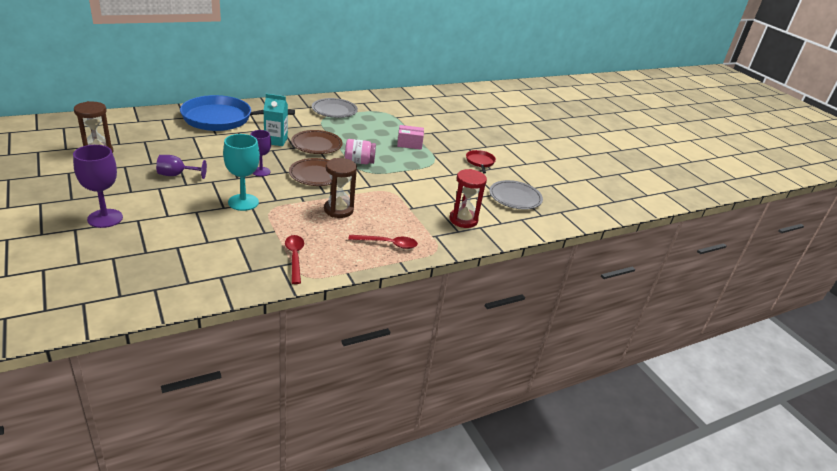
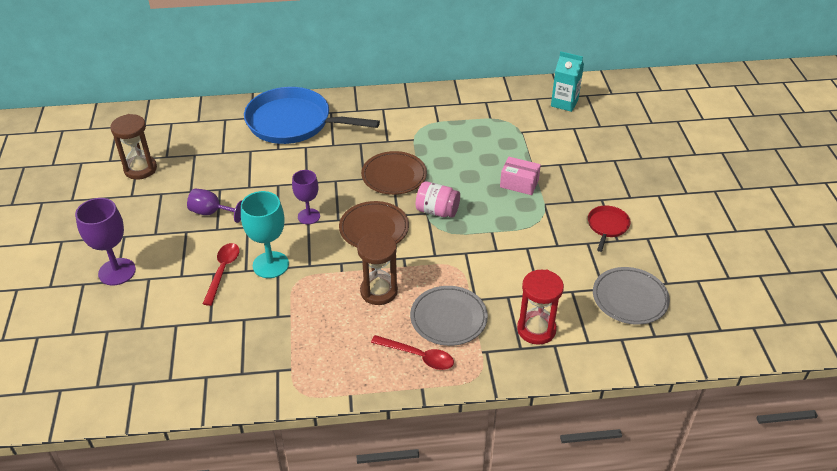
camera: 25 degrees right, 10 degrees up
turquoise carton [264,94,288,146] -> turquoise carton moved to [551,52,584,112]
red spoon [285,235,304,284] -> red spoon moved to [203,243,240,306]
grey plate [312,98,358,118] -> grey plate moved to [410,286,488,346]

